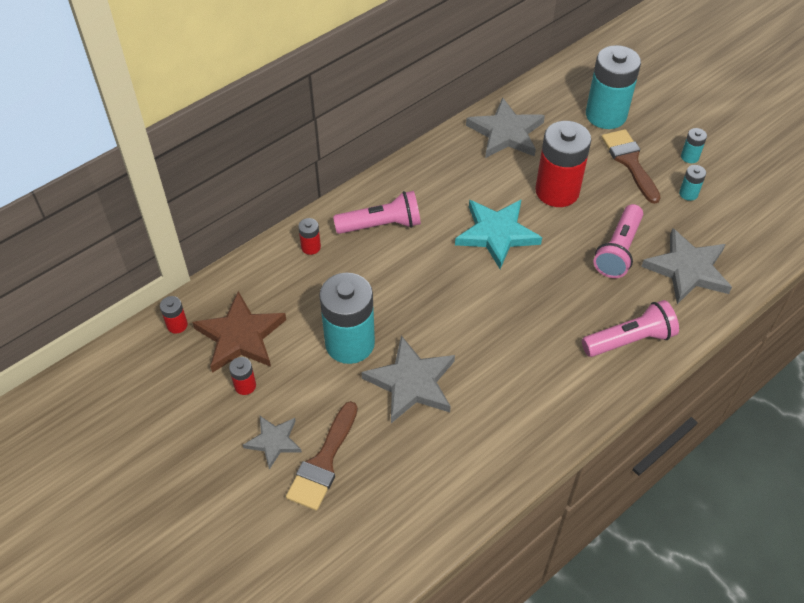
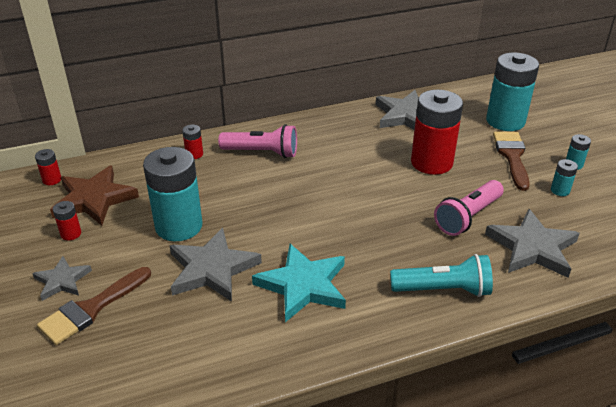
camera: 20 degrees right, 15 degrees down
turquoise star [455,200,542,269] -> turquoise star moved to [252,244,346,322]
pink flashlight [582,300,679,357] -> turquoise flashlight [390,254,493,297]

